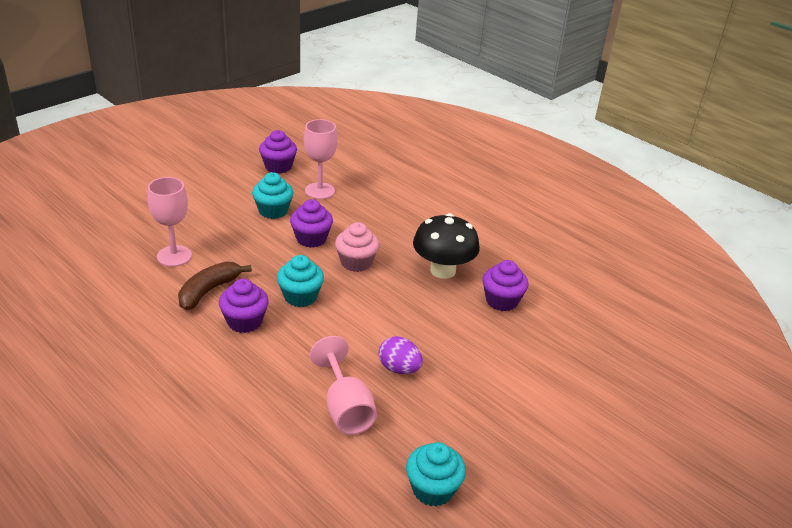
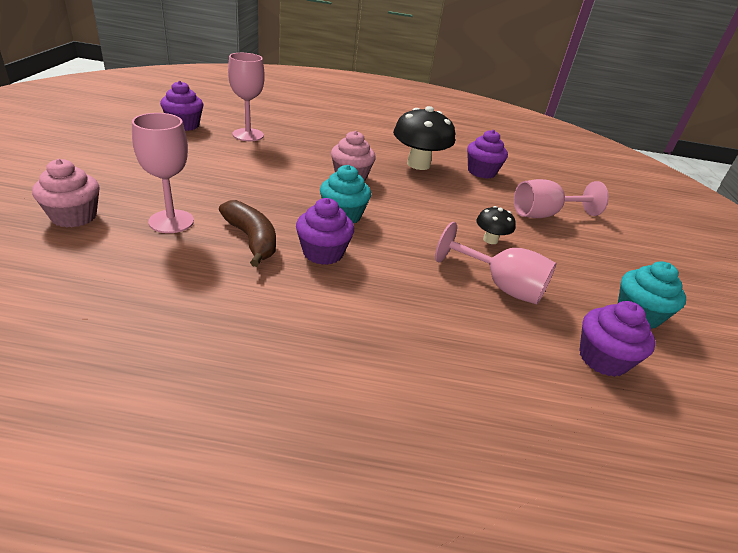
camera: 40 degrees left, 0 degrees up
brown banana [178,261,252,310] -> brown banana turned 150 degrees clockwise [219,200,276,267]
turquoise cupcake [252,172,293,219] -> none
purple cupcake [290,199,333,248] -> purple cupcake moved to [579,301,656,377]
purple egg [379,336,423,374] -> black mushroom [476,206,516,244]
none -> pink cupcake [32,159,100,228]
none -> pink goblet [514,179,609,218]

